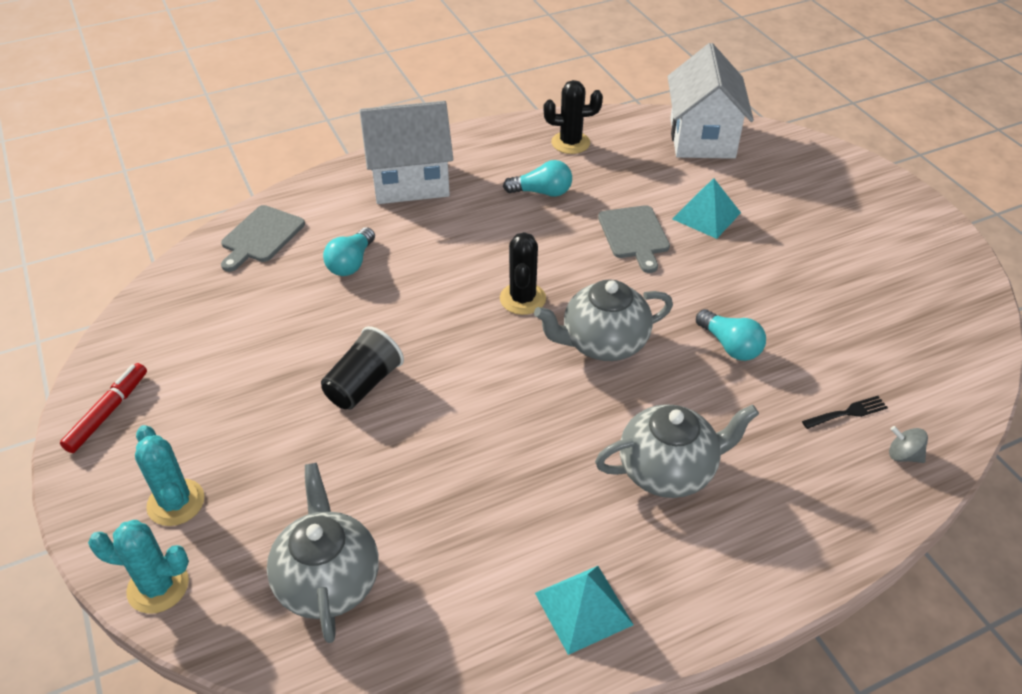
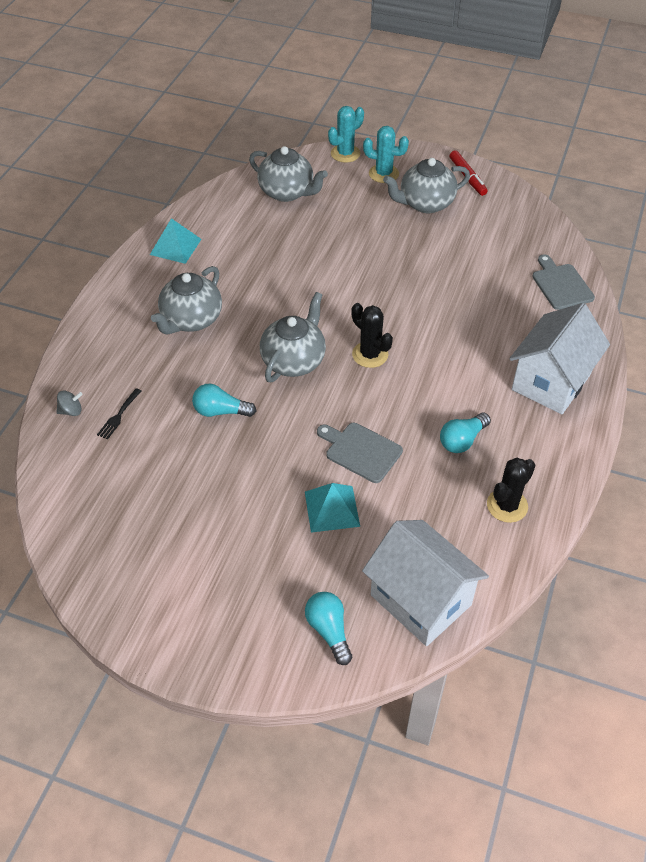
camera: 135 degrees right, 5 degrees up
black cup [321,326,404,409] -> none
turquoise light bulb [323,227,375,276] -> turquoise light bulb moved to [305,592,352,665]
none -> grey teapot [383,158,470,213]

